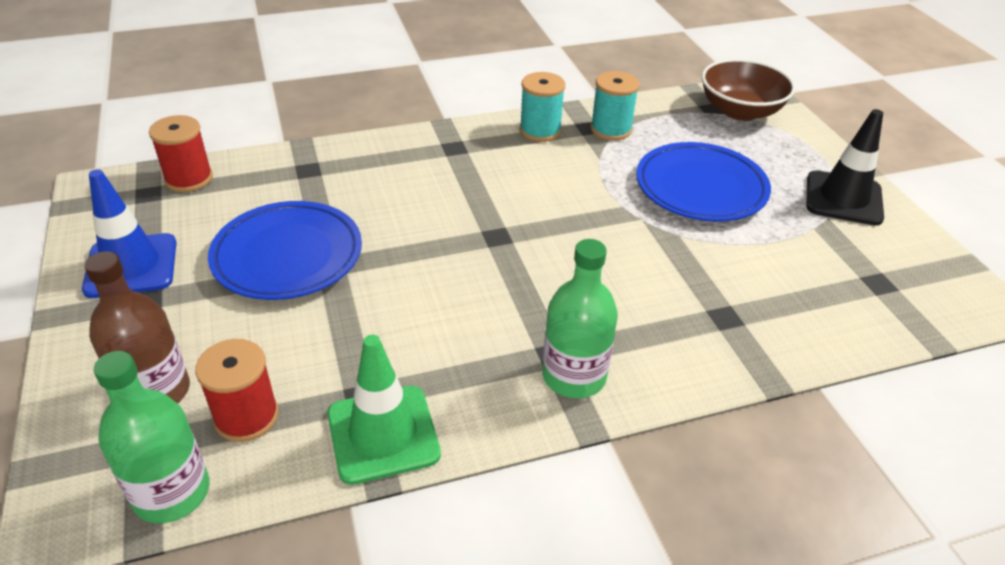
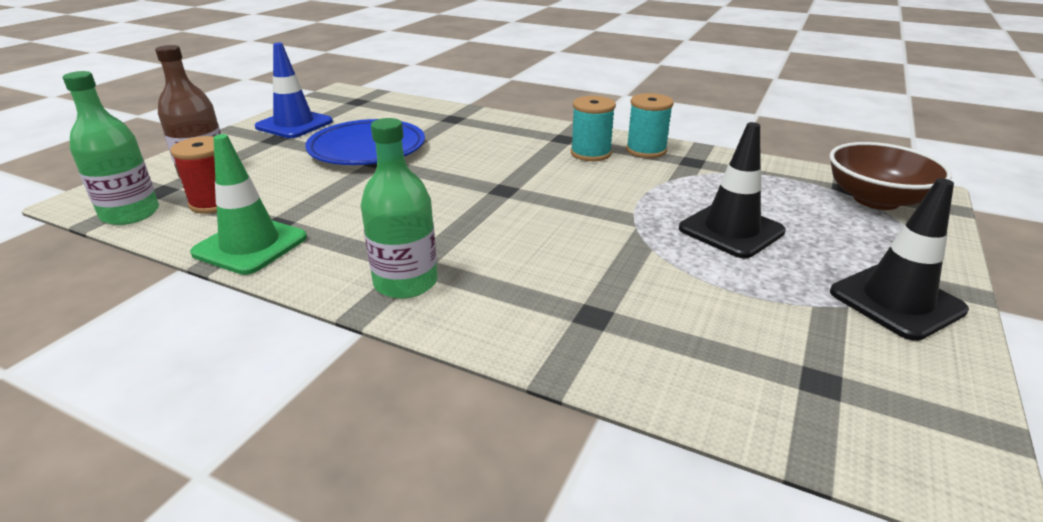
camera: 45 degrees right, 10 degrees down
red spool [149,115,213,192] -> none
turquoise spool [591,71,639,141] -> turquoise spool moved to [571,96,616,161]
blue plate [636,142,771,222] -> black traffic cone [679,122,786,258]

